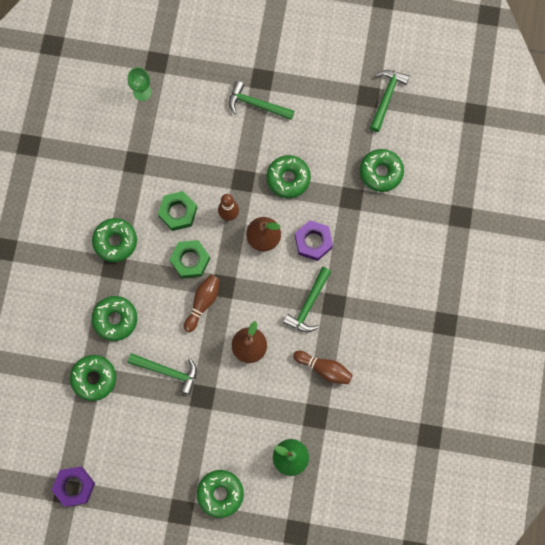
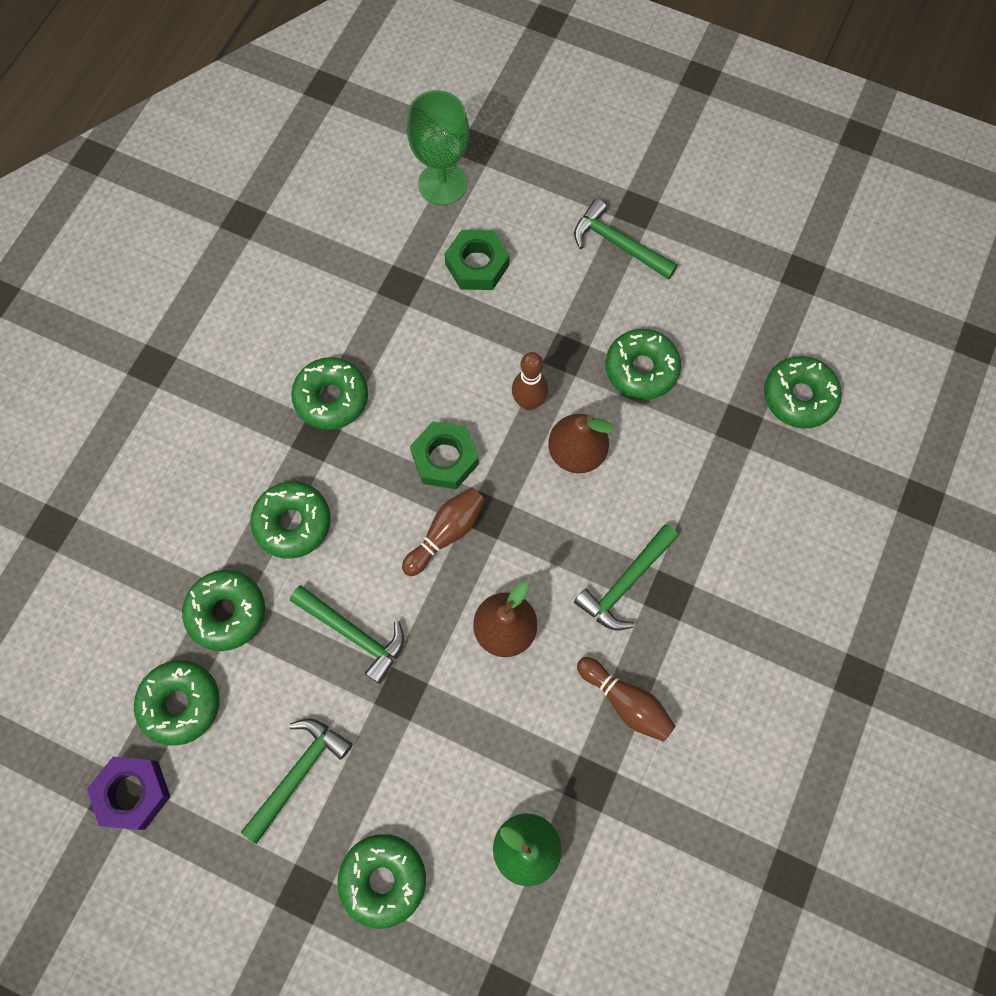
camera: 15 degrees right, 5 degrees down
green goblet [127,67,152,101] -> green goblet [407,90,469,205], size x1.62
green nut [158,191,197,231] -> green nut moved to [444,230,510,290]
purple nut [295,220,333,261] -> none
green hammer [370,70,410,132] -> green hammer moved to [241,719,353,844]
none -> green donut [134,660,220,746]

